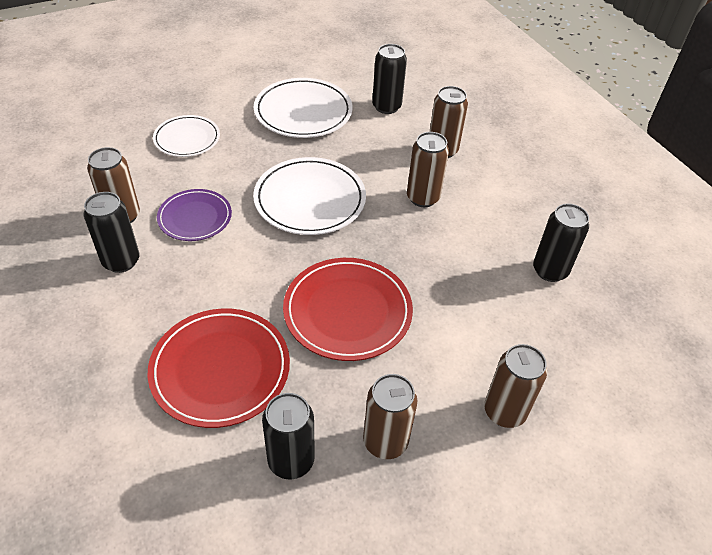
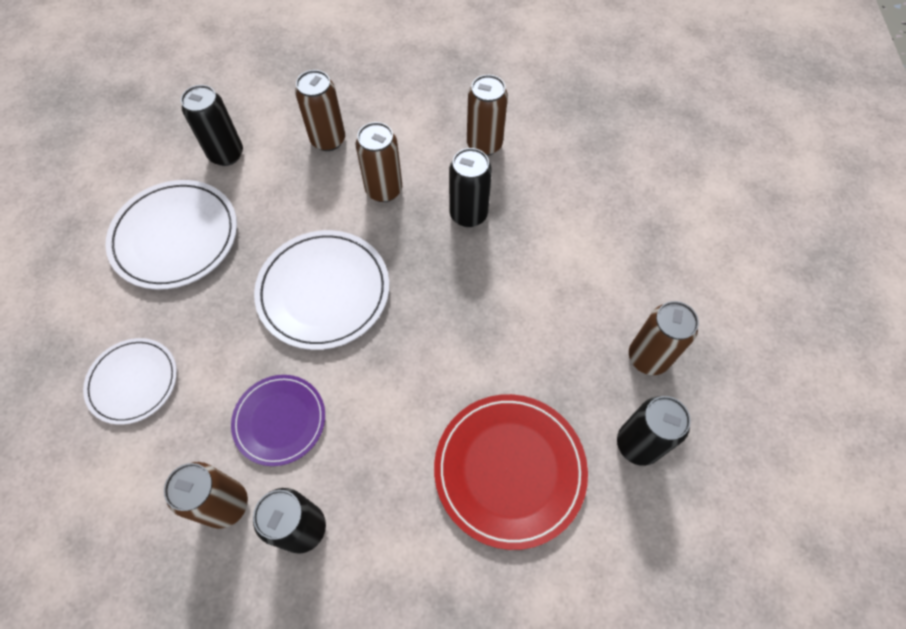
camera: 60 degrees left, 15 degrees up
red plate [283,258,413,361] -> none
brown can [484,344,547,428] -> brown can moved to [467,75,508,156]
black can [533,204,589,282] -> black can moved to [449,148,492,227]

